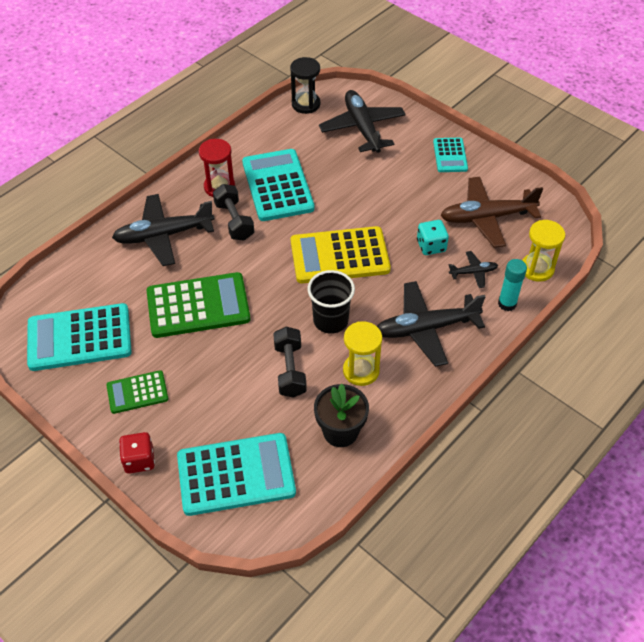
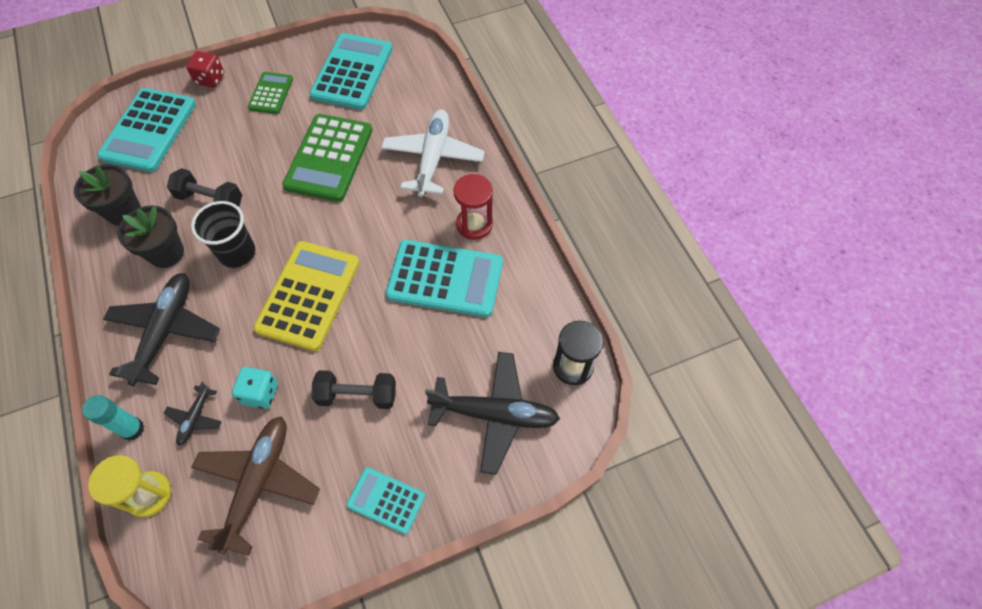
camera: 115 degrees right, 10 degrees up
black plane [112,194,214,266] -> white plane [381,110,485,197]
black dumbbell [213,184,254,240] -> black dumbbell moved to [312,370,396,409]
yellow hourglass [343,321,382,386] -> black flower pot [117,205,184,268]

